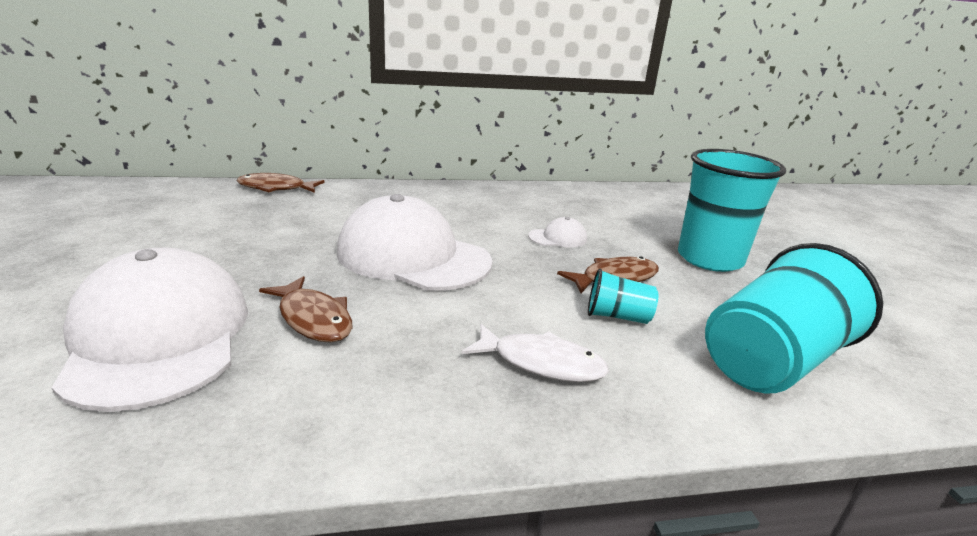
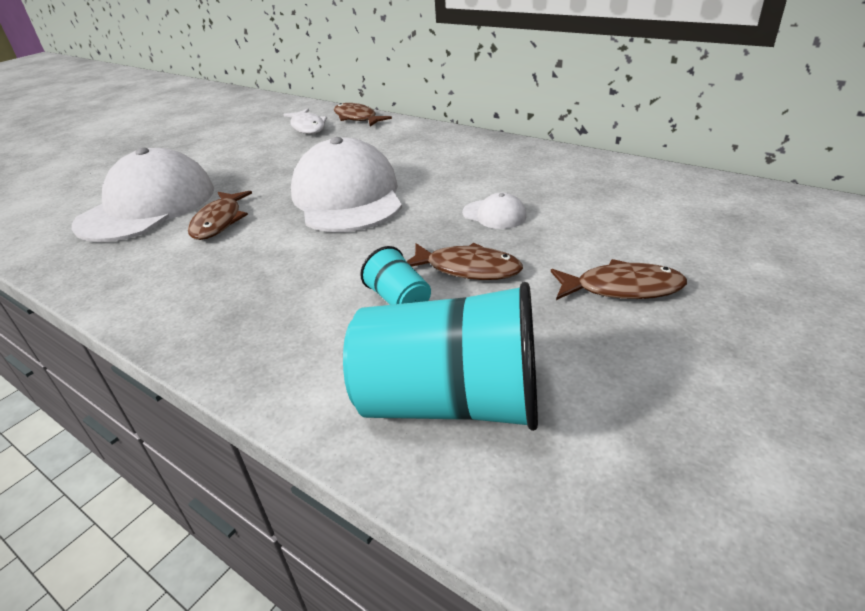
camera: 50 degrees right, 10 degrees up
white fish [462,324,609,382] -> white fish moved to [283,109,327,134]
turquoise cup [678,149,786,272] -> brown fish [551,259,687,300]

